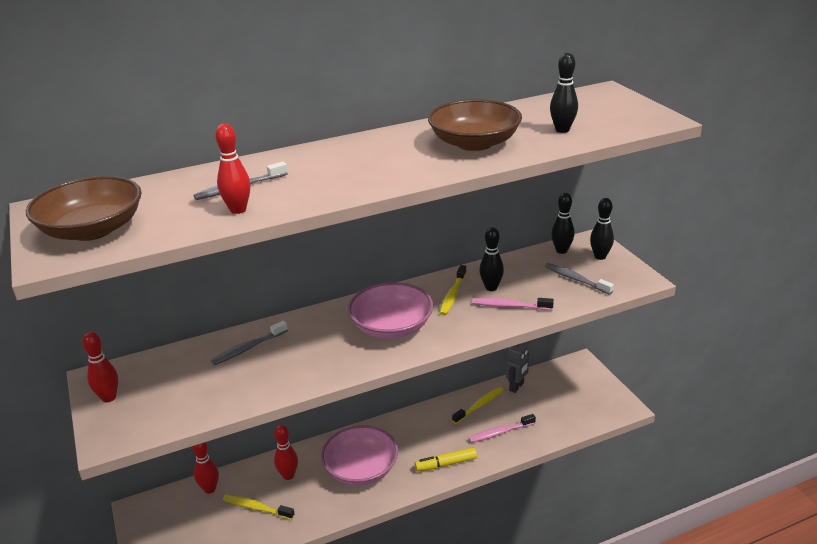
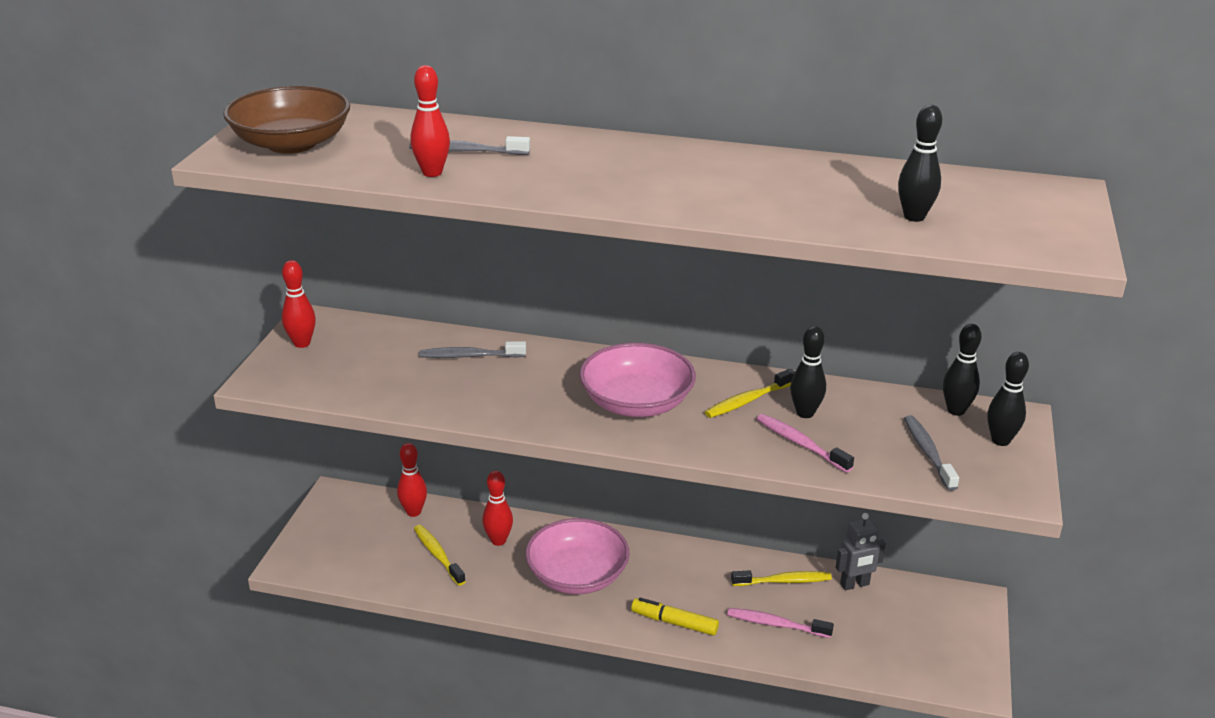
camera: 35 degrees right, 0 degrees up
brown bowl [428,99,522,151] -> none

